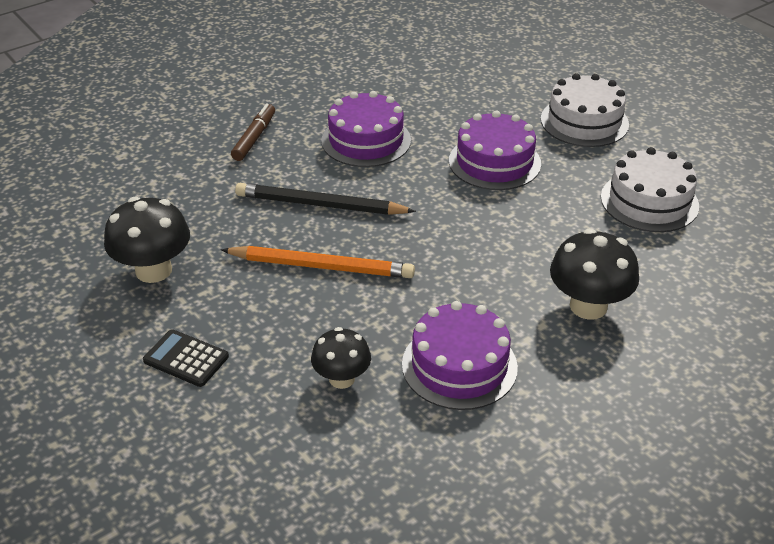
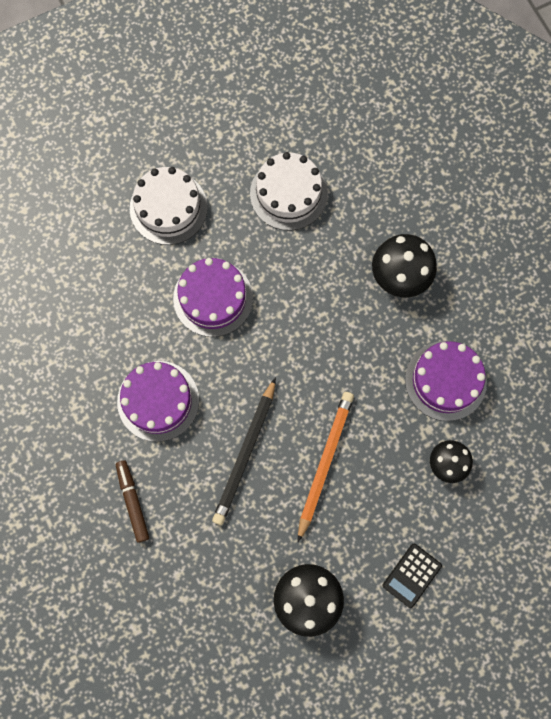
camera: 80 degrees left, 35 degrees up
brown marker [231,104,275,161] -> brown marker turned 45 degrees clockwise [116,460,149,543]

